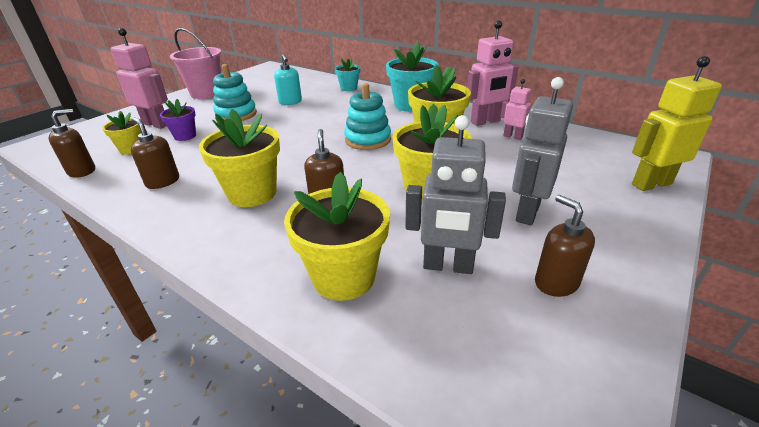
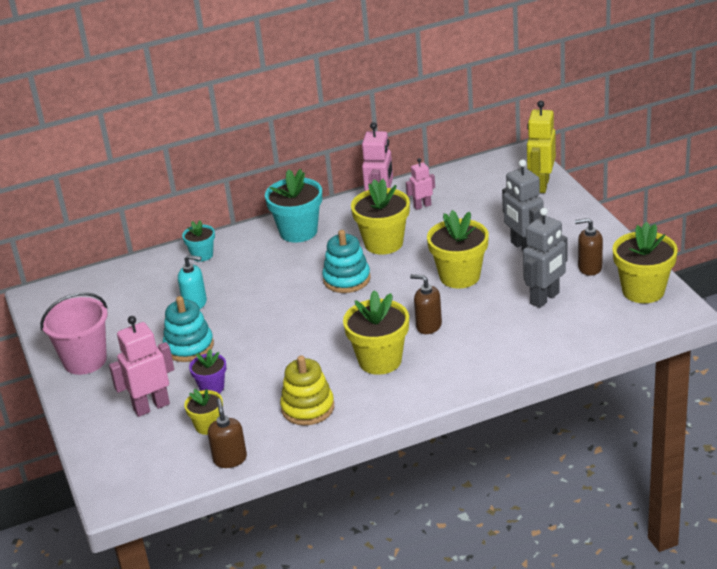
camera: 55 degrees left, 0 degrees up
brown soap dispenser [131,117,179,189] -> yellow stacking toy [280,355,334,425]
yellow flower pot [284,172,390,301] -> yellow flower pot moved to [613,222,678,303]

